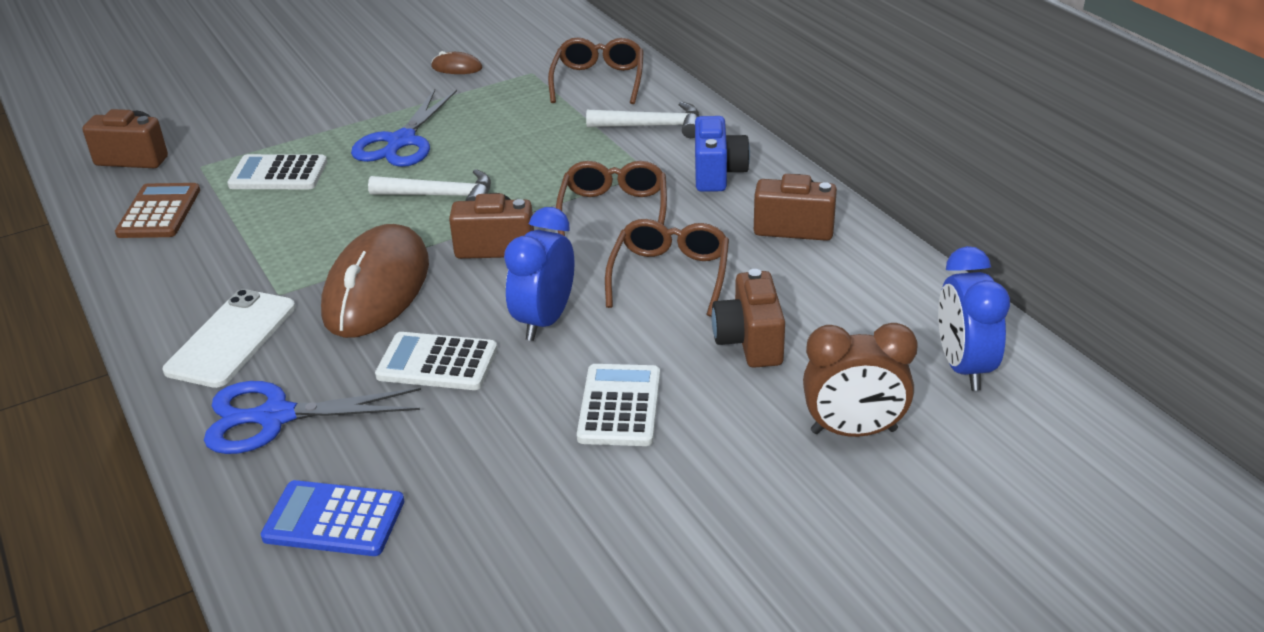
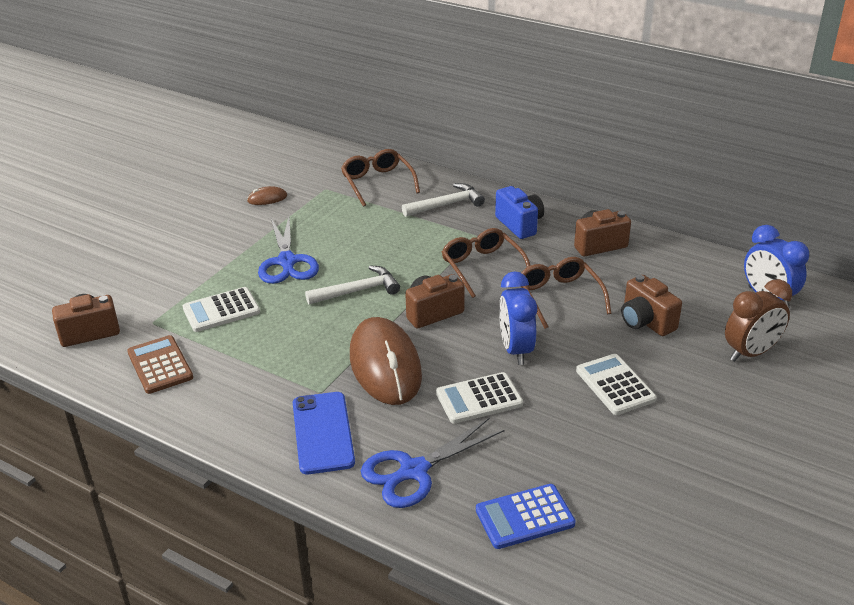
camera: 30 degrees left, 0 degrees up
white phone [163,289,296,388] -> blue phone [293,392,355,474]

